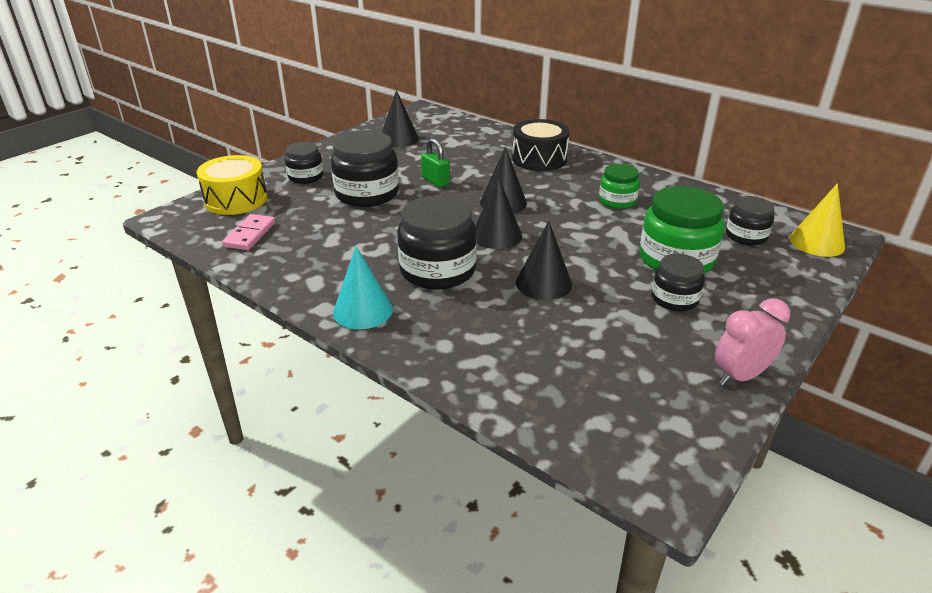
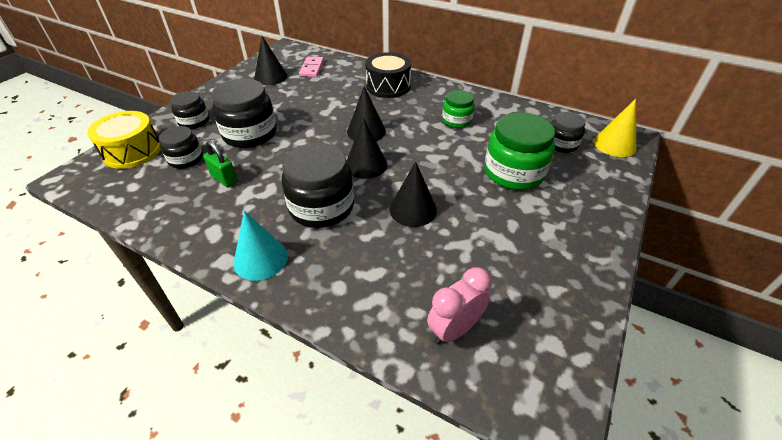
camera: 10 degrees left, 10 degrees up
pink domino [222,214,276,250] -> pink domino moved to [299,57,324,77]
green padlock [421,138,450,187] -> green padlock moved to [203,141,238,187]
black jar [652,254,704,311] -> black jar moved to [159,126,203,169]
pink clock [715,298,790,386] -> pink clock moved to [427,267,492,344]

